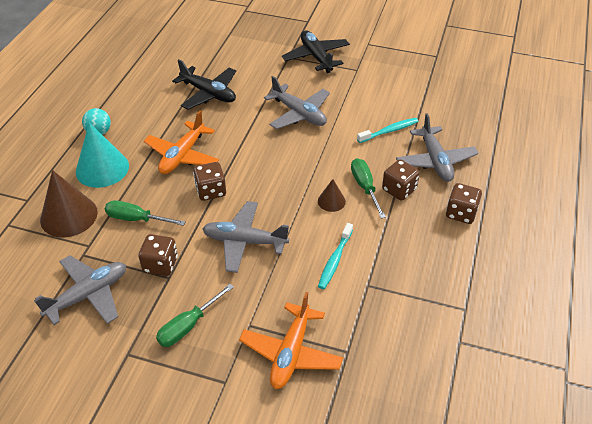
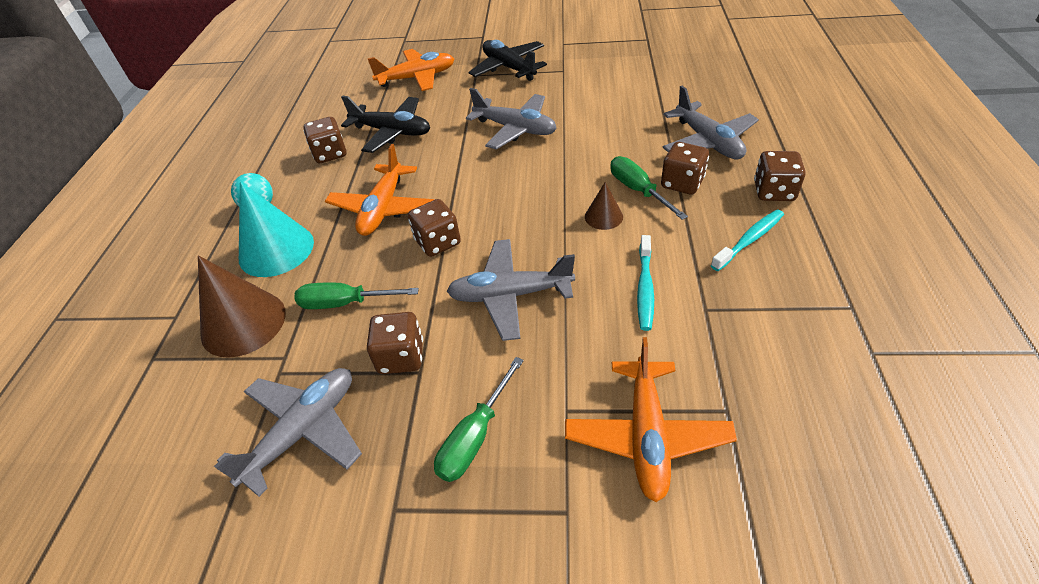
camera: 10 degrees left, 0 degrees up
turquoise toothbrush [357,118,418,143] -> turquoise toothbrush moved to [711,210,784,271]
none -> brown dice [303,117,347,163]
none -> orange plane [368,49,454,91]

